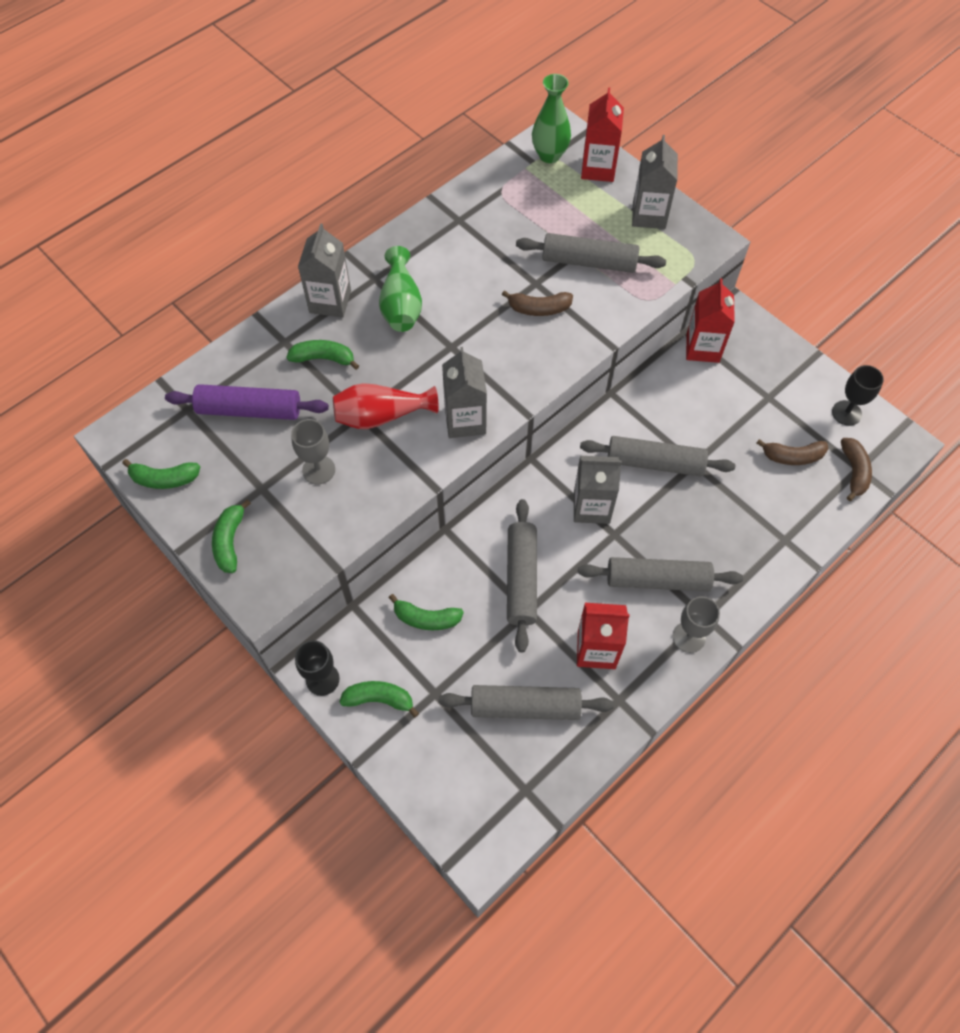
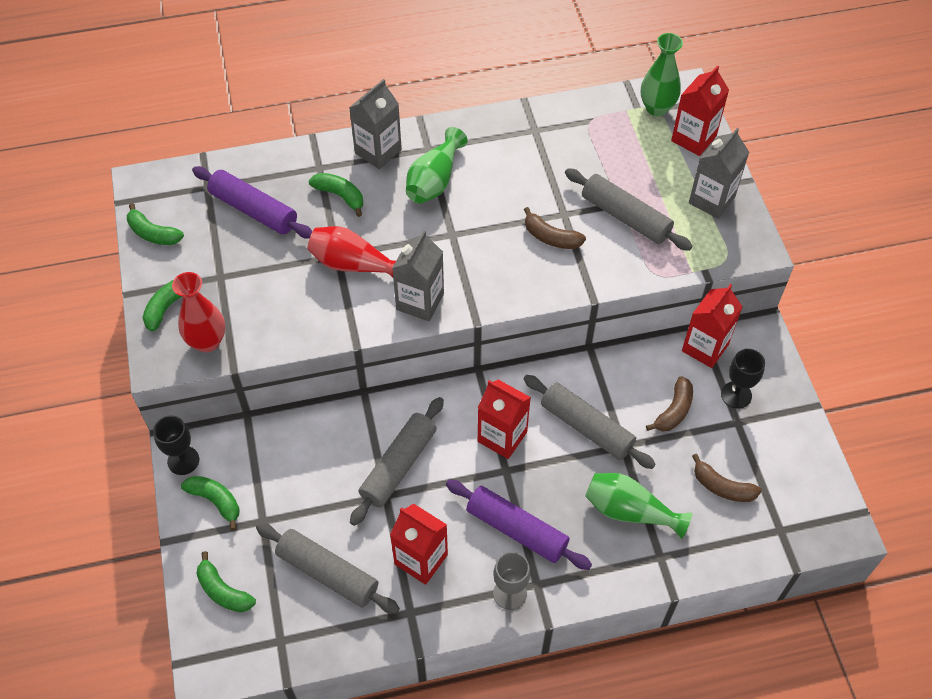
camera: 30 degrees right, 5 degrees down
grey goblet [291,419,335,484] -> none
green banana [389,594,464,630] -> green banana moved to [196,551,256,612]
grey carton [574,456,622,524] -> red carton [478,379,531,459]
grey rolling pin [578,557,743,591] -> purple rolling pin [446,480,592,570]
black goblet [832,365,884,426] -> black goblet moved to [721,349,765,409]
brown banana [841,438,872,501] -> brown banana moved to [646,376,693,432]
none -> red vase [172,272,225,352]
none -> green vase [585,473,692,539]

